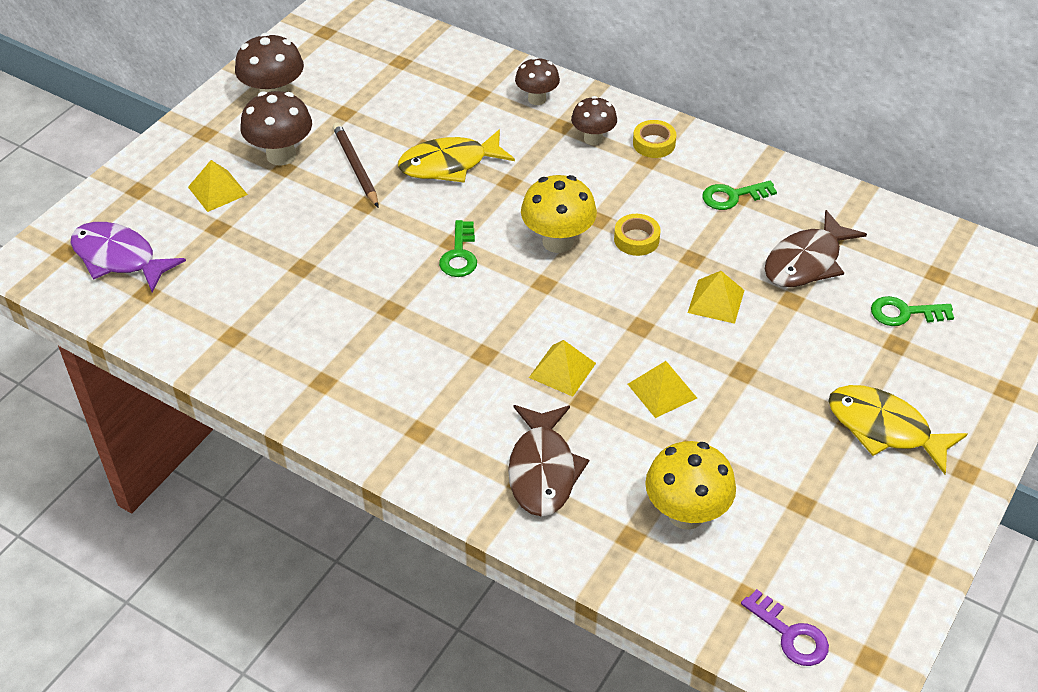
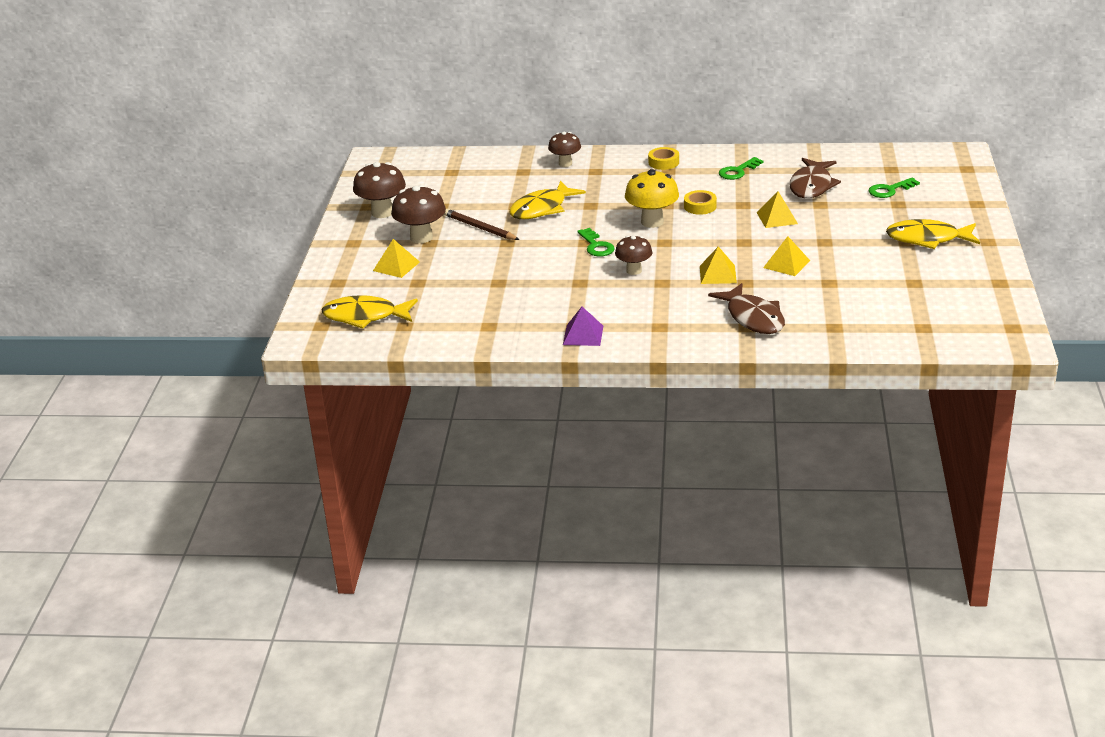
camera: 25 degrees left, 15 degrees down
purple fish [71,222,186,292] -> yellow fish [322,295,418,329]
brown mushroom [571,96,617,145] -> brown mushroom moved to [615,236,652,275]
yellow mushroom [645,441,736,530] -> none
purple key [741,589,829,666] -> none
none -> purple pyramid [563,307,603,346]

